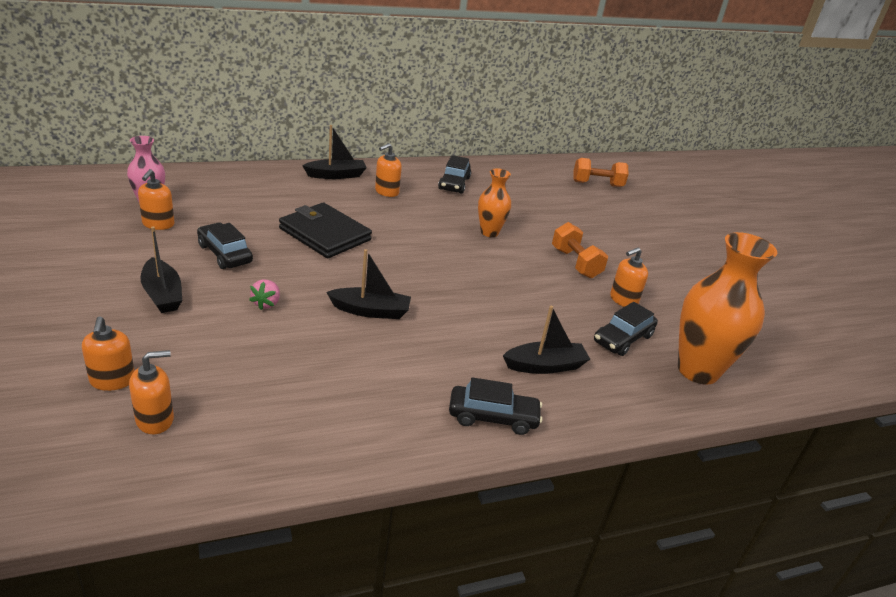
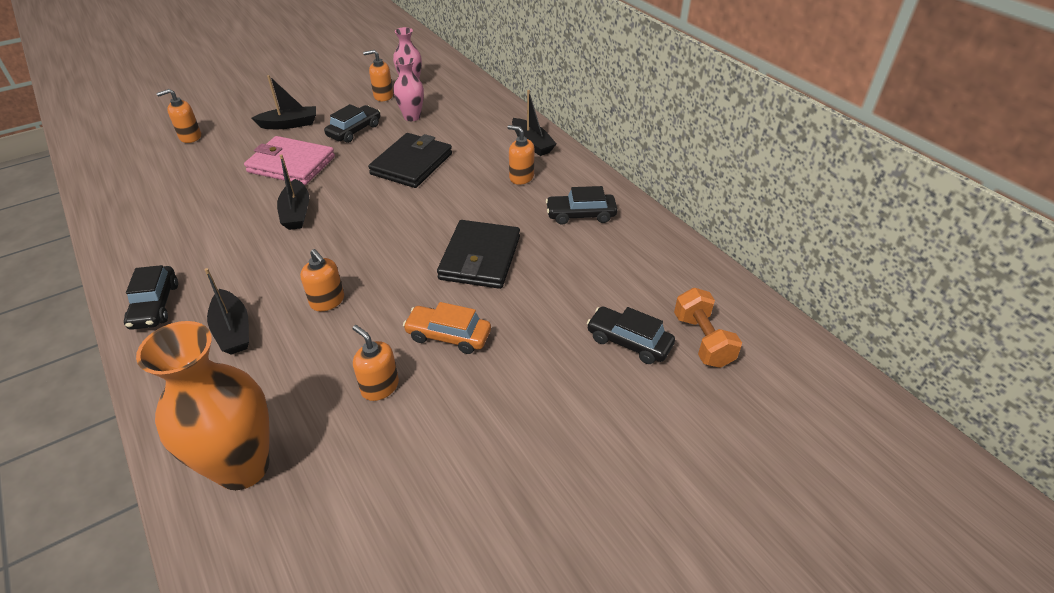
camera: 80 degrees right, 10 degrees up
orange soap dispenser [129,350,174,434] -> orange soap dispenser moved to [300,249,344,311]
black boat [140,226,182,313] -> black boat turned 150 degrees counterclockwise [252,75,316,129]
pink strawberry [249,279,280,310] -> pink wallet [244,136,335,185]
orange vase [478,168,511,237] -> black wallet [437,220,520,289]
orange dumbbell [552,222,608,278] -> orange car [403,302,491,354]
black car [594,302,658,356] -> black car moved to [587,306,675,364]
none -> pink vase [393,57,424,121]

